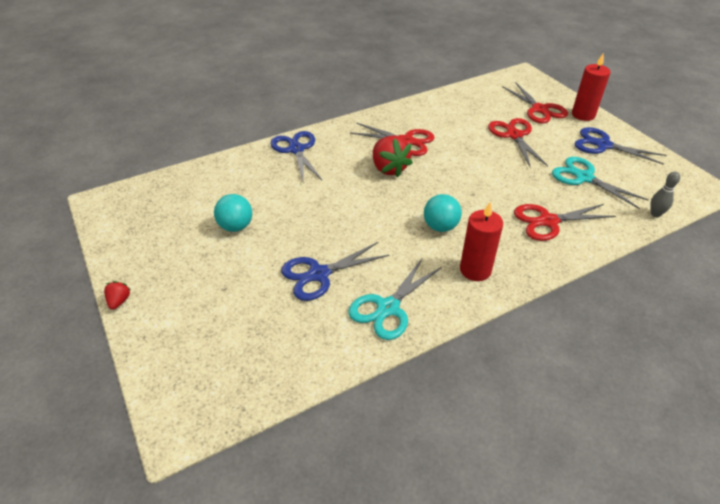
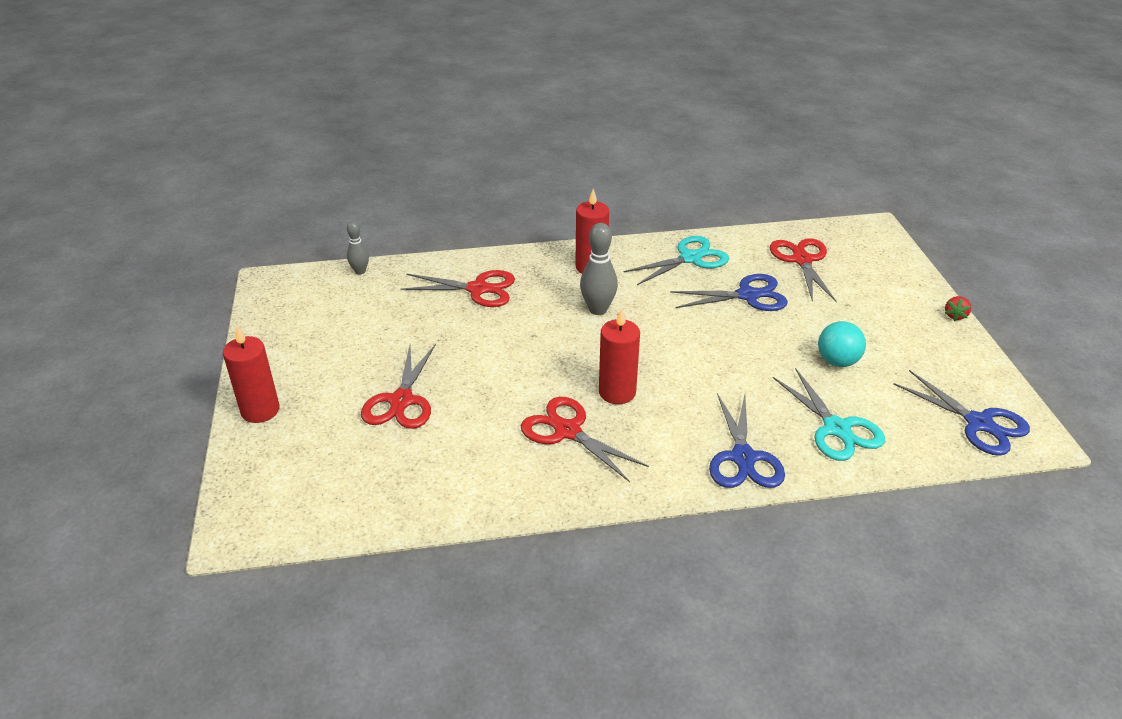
camera: 160 degrees left, 5 degrees down
red strawberry [373,135,413,177] -> red candle [599,308,640,404]
turquoise ball [424,194,462,232] -> grey bowling pin [580,223,618,315]
red scissors [502,82,568,123] -> red scissors moved to [770,238,837,302]
turquoise scissors [552,157,649,209] -> turquoise scissors moved to [773,368,885,461]
blue scissors [575,127,666,165] -> blue scissors moved to [893,370,1030,456]

